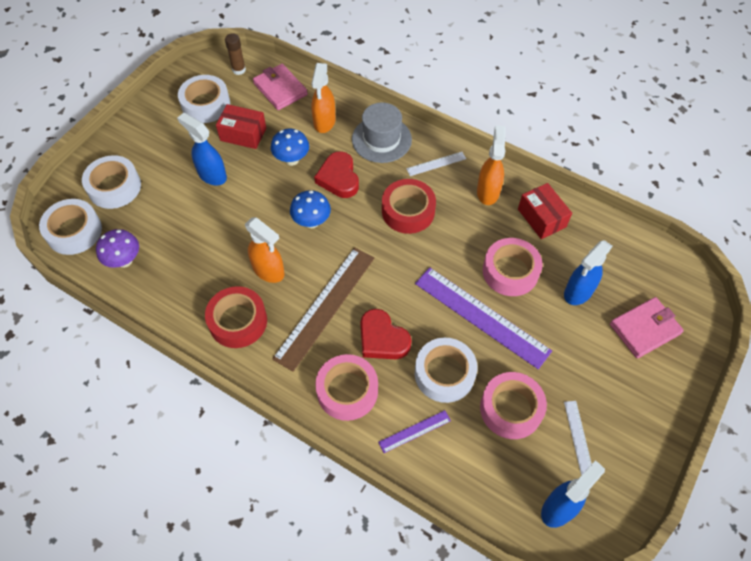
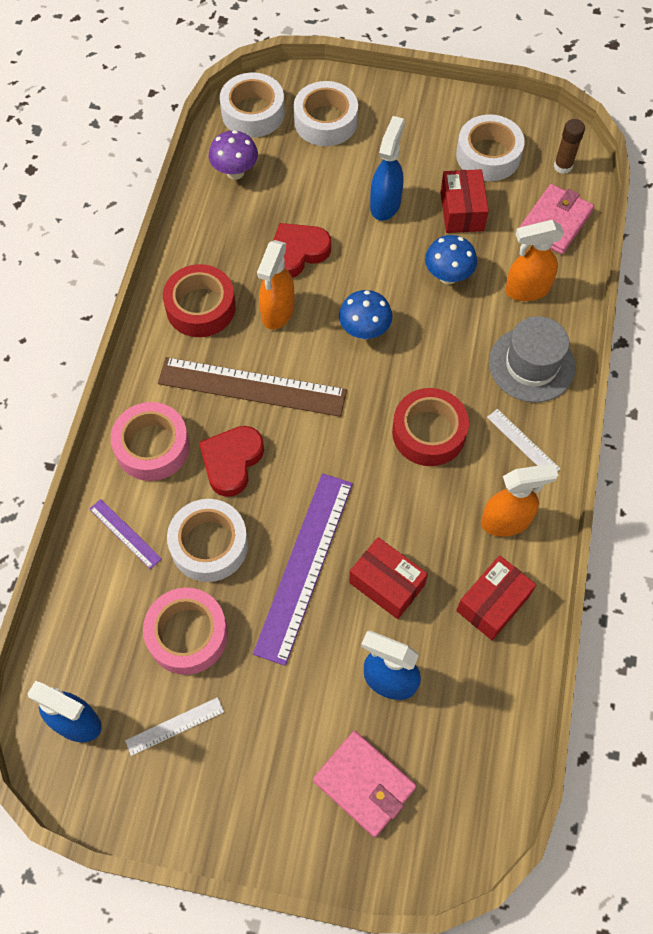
camera: 70 degrees right, 5 degrees up
red heart [314,151,359,198] -> red heart moved to [273,223,331,278]
pink tape [483,238,543,296] -> red box [349,537,428,619]

